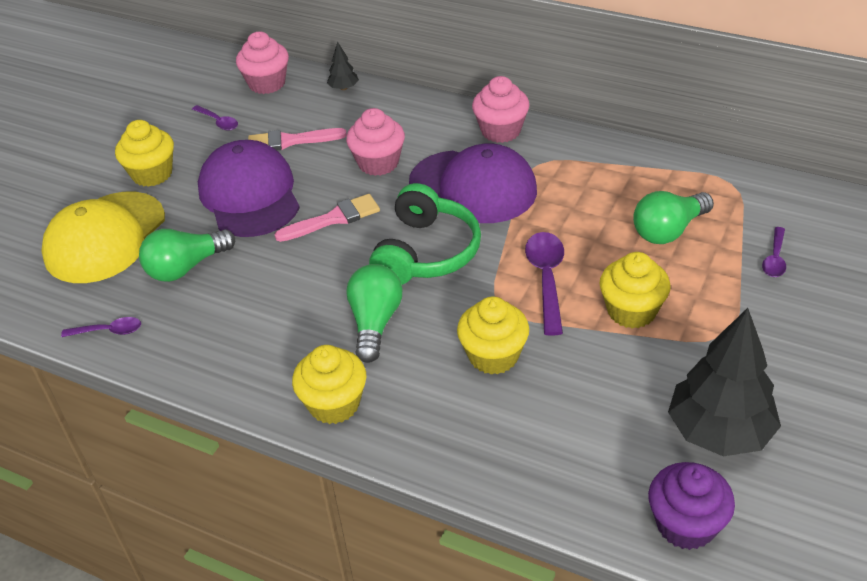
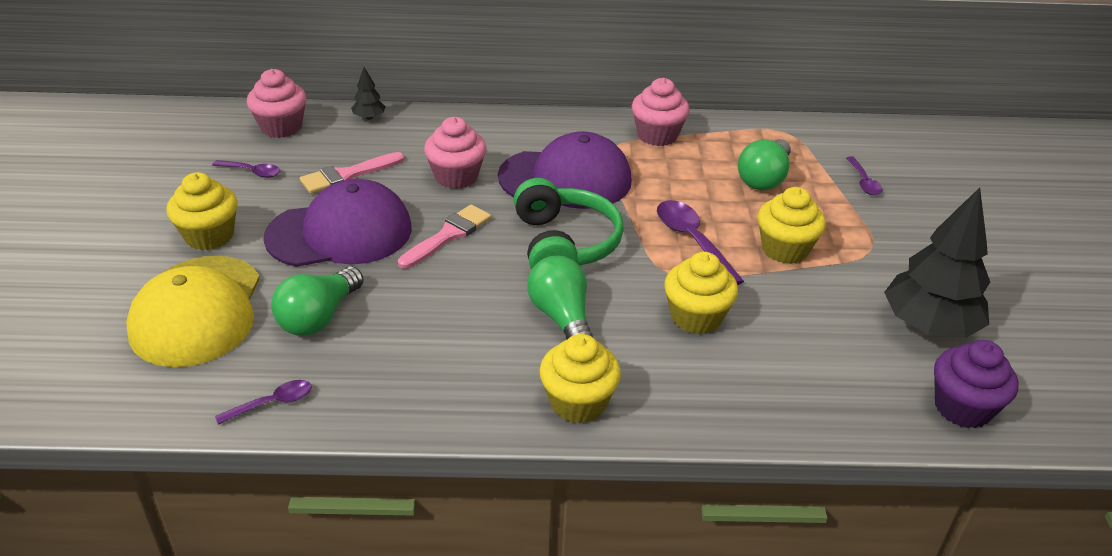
camera: 30 degrees left, 5 degrees down
purple cap [198,140,300,237] -> purple cap turned 120 degrees clockwise [263,179,412,267]
pink cupcake [472,76,529,143] -> pink cupcake moved to [632,78,690,146]

